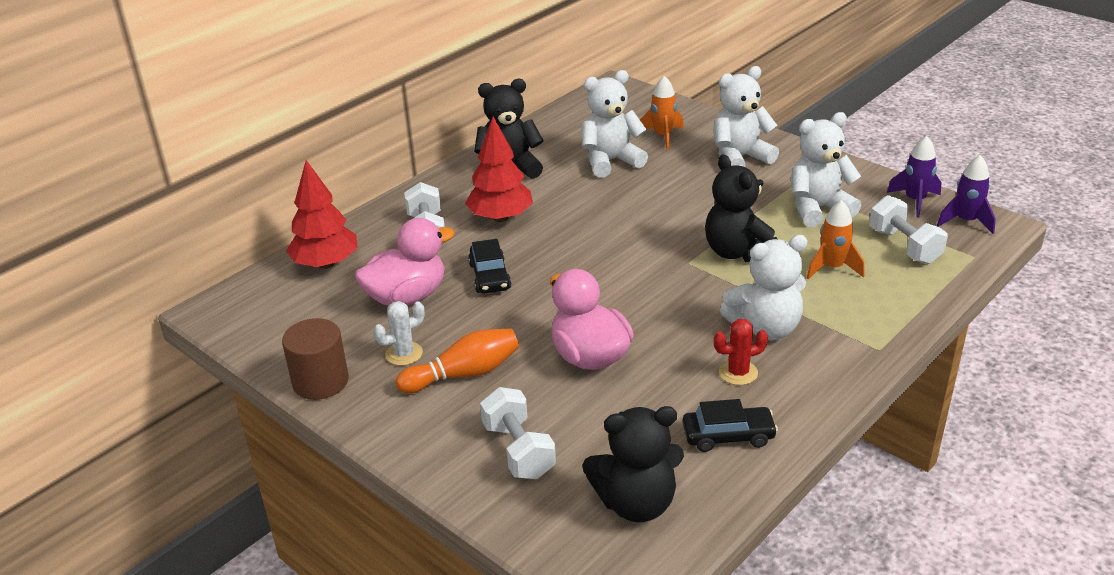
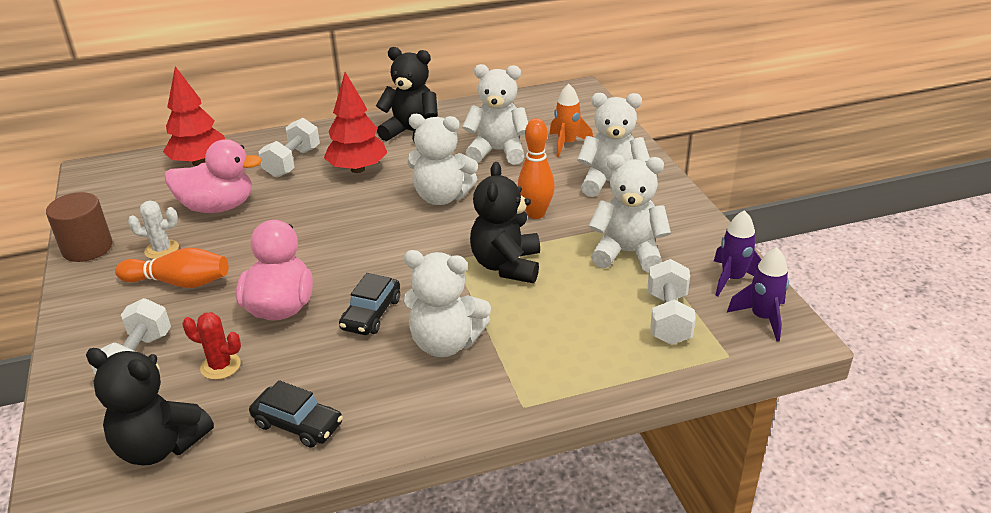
camera: 30 degrees right, 0 degrees up
black car [468,239,512,294] -> black car moved to [339,273,400,335]
red cactus [714,319,768,385] -> red cactus moved to [182,312,241,380]
orange rocket [806,200,864,279] -> none
none -> white teddy bear [407,114,478,205]
none -> orange bowling pin [518,118,555,219]

